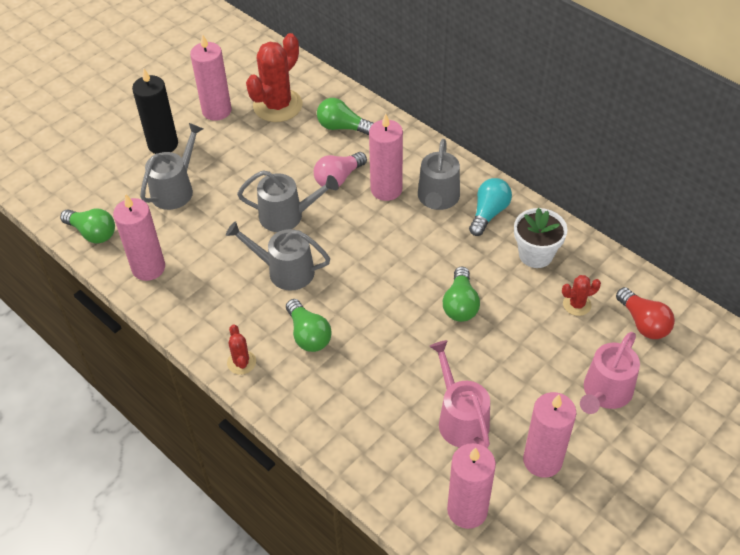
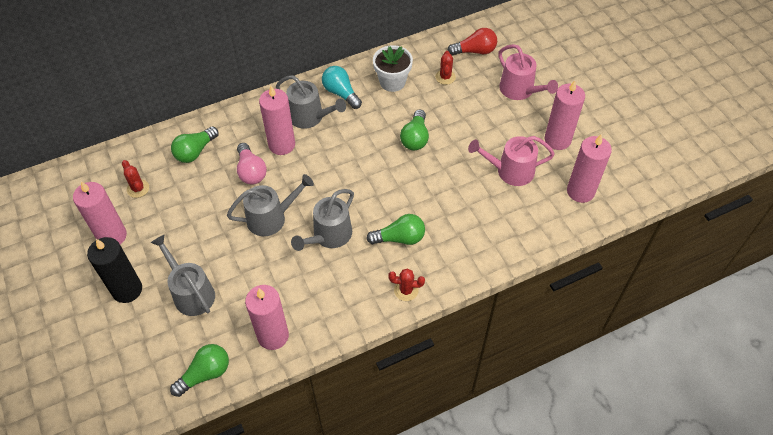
camera: 70 degrees left, 5 degrees up
grey watering can [237,170,339,232] -> grey watering can turned 45 degrees clockwise [227,174,314,236]
red cactus [246,33,302,122] -> red cactus [122,160,149,198], size x0.48
green light bulb [443,267,480,322] -> green light bulb turned 75 degrees clockwise [400,109,429,151]

